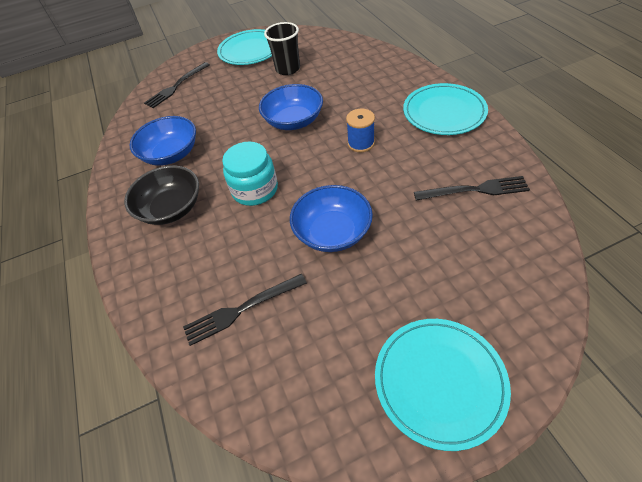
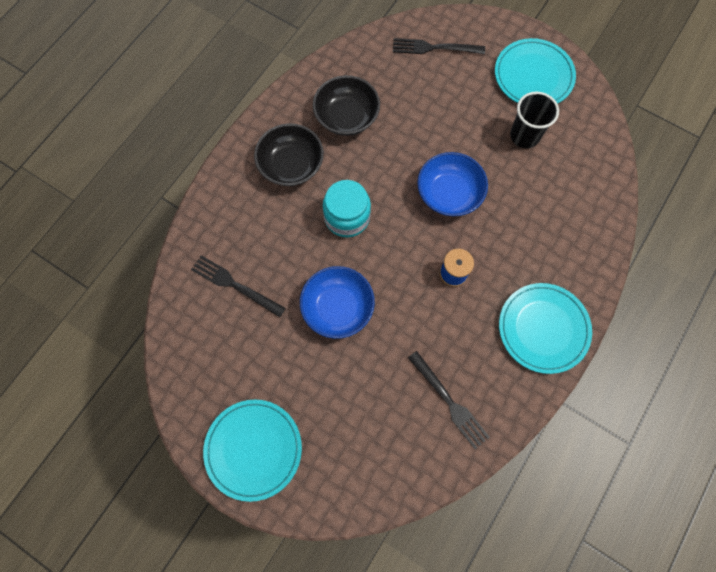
camera: 50 degrees right, 20 degrees up
blue bowl [130,116,196,166] -> black bowl [313,75,380,136]

